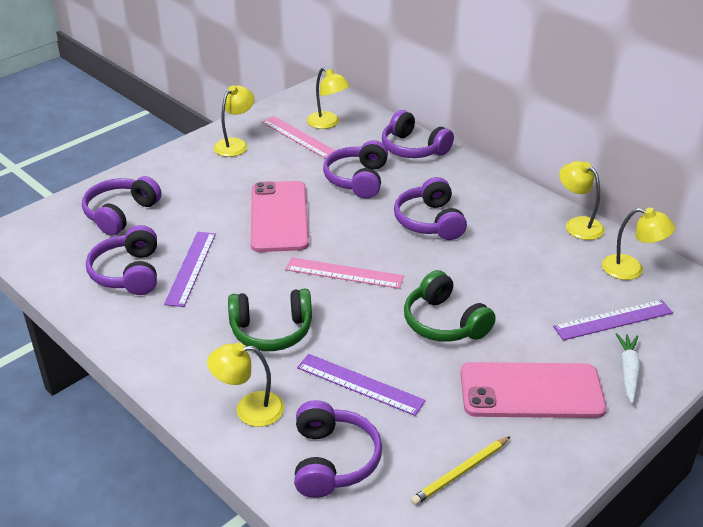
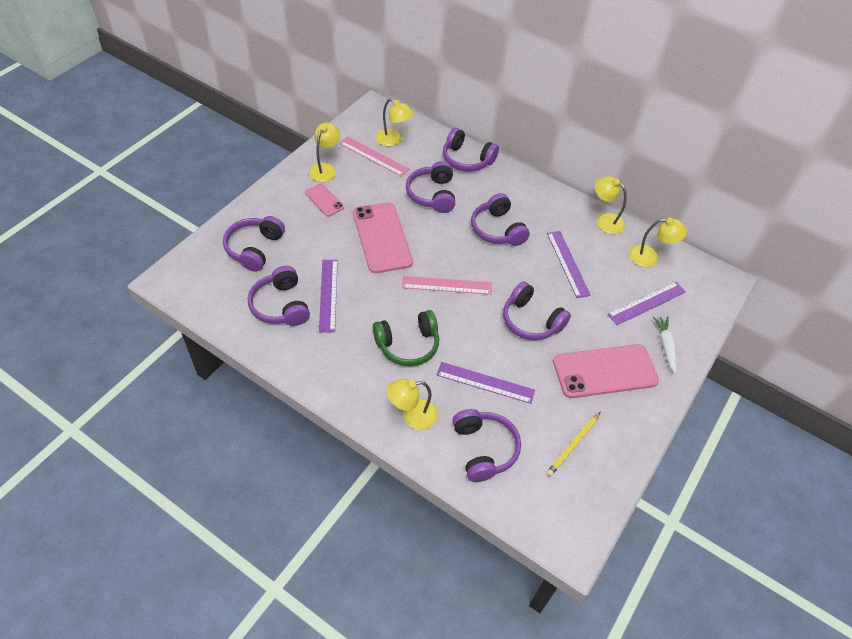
camera: 15 degrees left, 15 degrees up
green headphones [404,270,496,342] -> purple headphones [503,281,571,340]
none -> pink phone [305,184,344,217]
none -> purple ruler [547,231,591,298]

